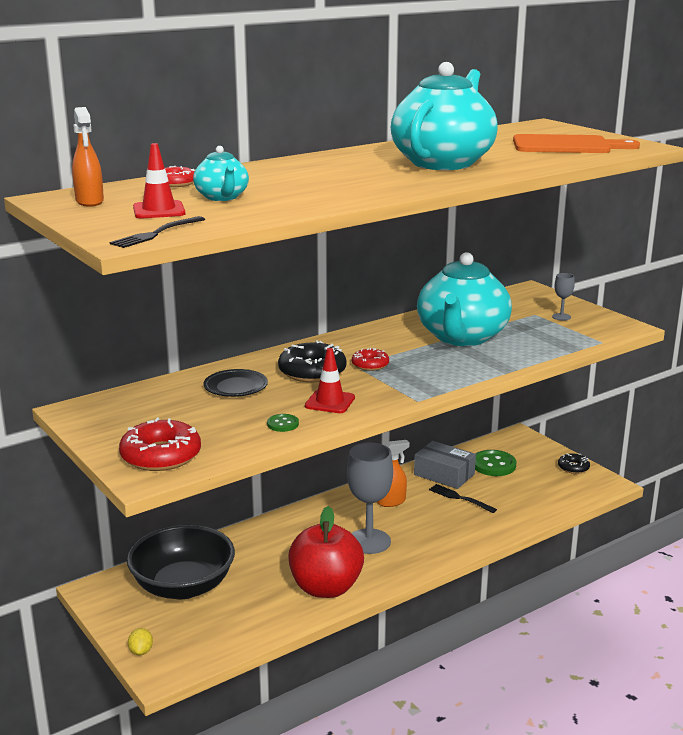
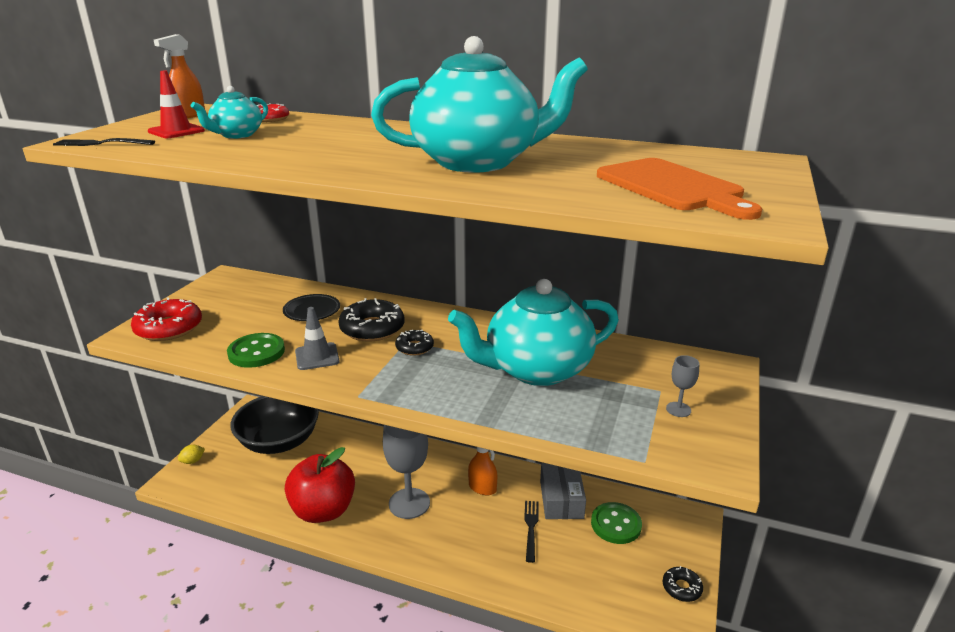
camera: 55 degrees right, 5 degrees up
green button [267,414,299,432] -> green button [227,333,285,368], size x1.90
red traffic cone [305,348,355,413] -> grey traffic cone [295,307,339,370]
red donut [352,348,389,371] -> black donut [395,330,434,356]

